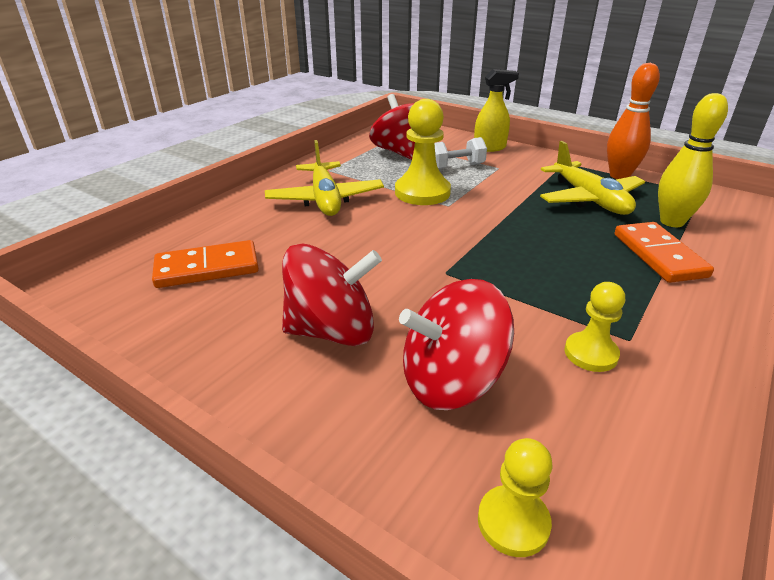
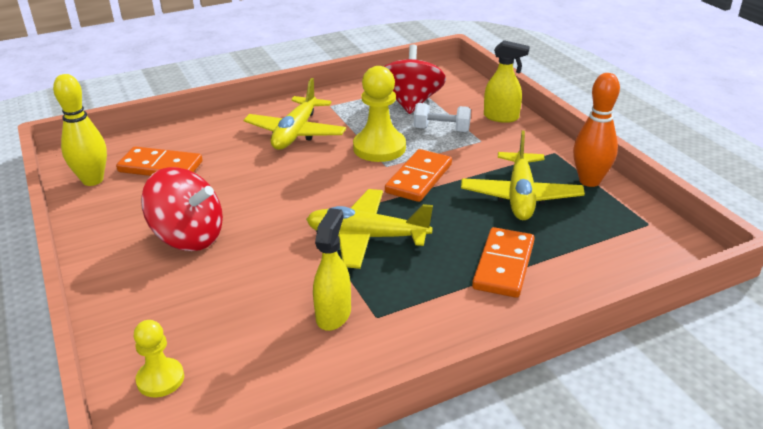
camera: 30 degrees right, 0 degrees up
red spinning top [399,279,514,410] -> none
yellow pawn [564,282,625,372] -> yellow spray bottle [313,208,351,331]
yellow bowling pin [658,93,728,227] -> yellow bowling pin moved to [53,74,107,186]
none -> yellow plane [306,189,433,269]
none -> orange domino [385,149,452,202]

